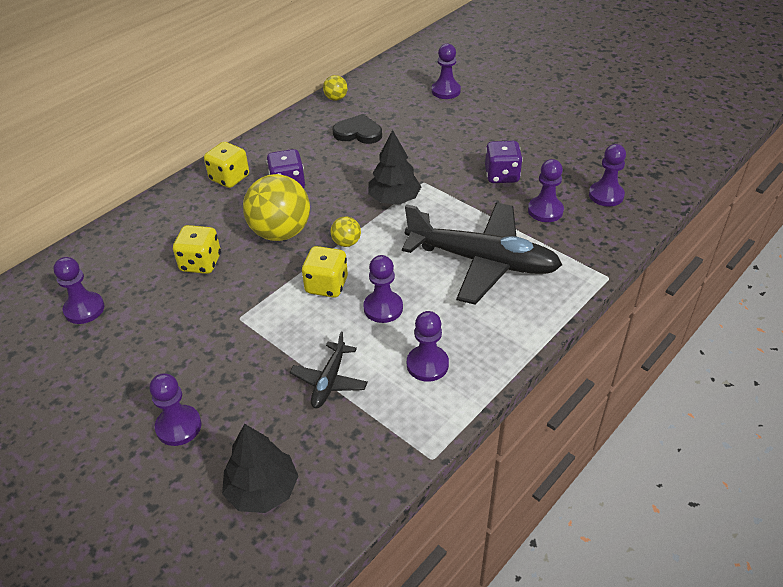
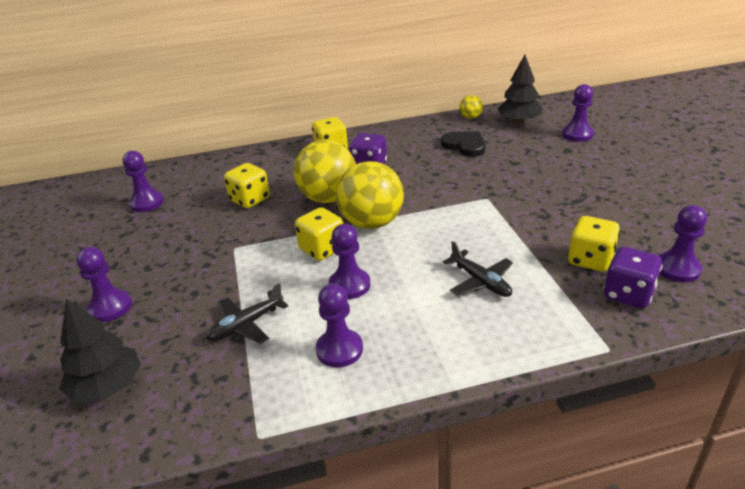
camera: 35 degrees right, 10 degrees down
yellow ball [330,216,361,247] -> yellow ball [336,161,404,229], size x2.18
black tree [368,130,422,205] -> black tree moved to [497,55,542,123]
black plane [402,203,562,305] -> black plane [443,241,513,297], size x0.47
purple dice [485,141,523,183] -> purple dice moved to [603,247,663,308]
purple pawn [528,159,564,222] -> yellow dice [568,216,620,272]

